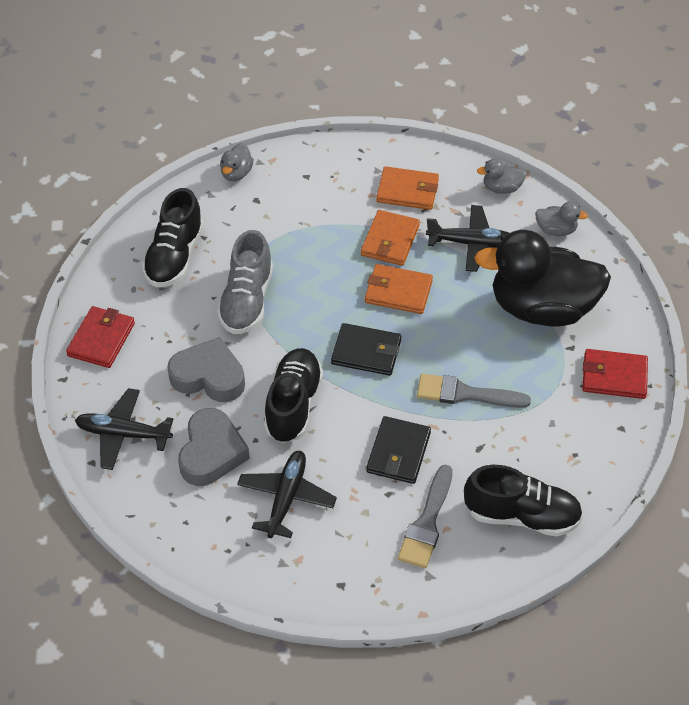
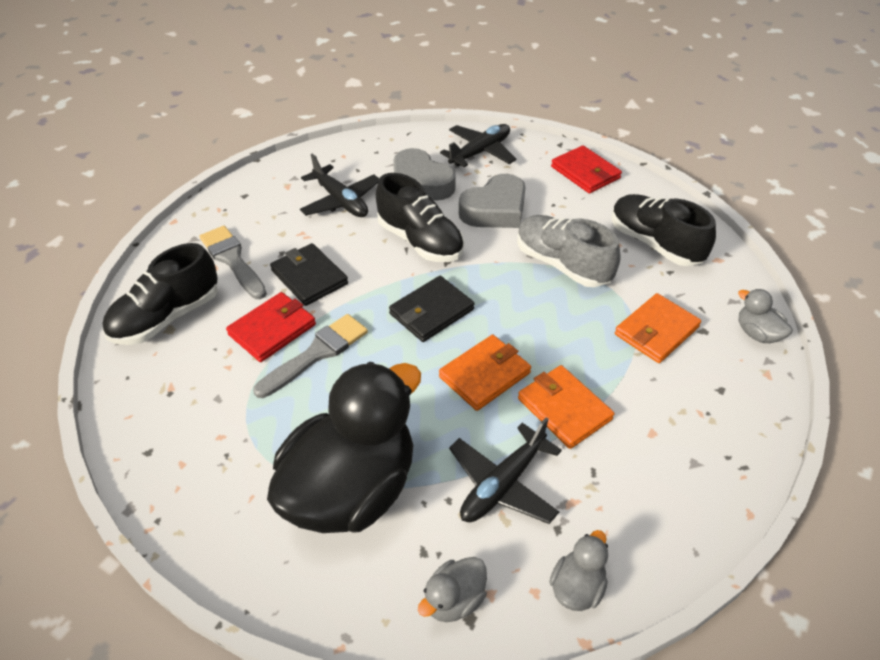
camera: 125 degrees right, 5 degrees down
orange wallet [376,166,439,210] -> orange wallet moved to [615,293,701,363]
red wallet [582,349,648,399] -> red wallet moved to [226,292,316,362]

